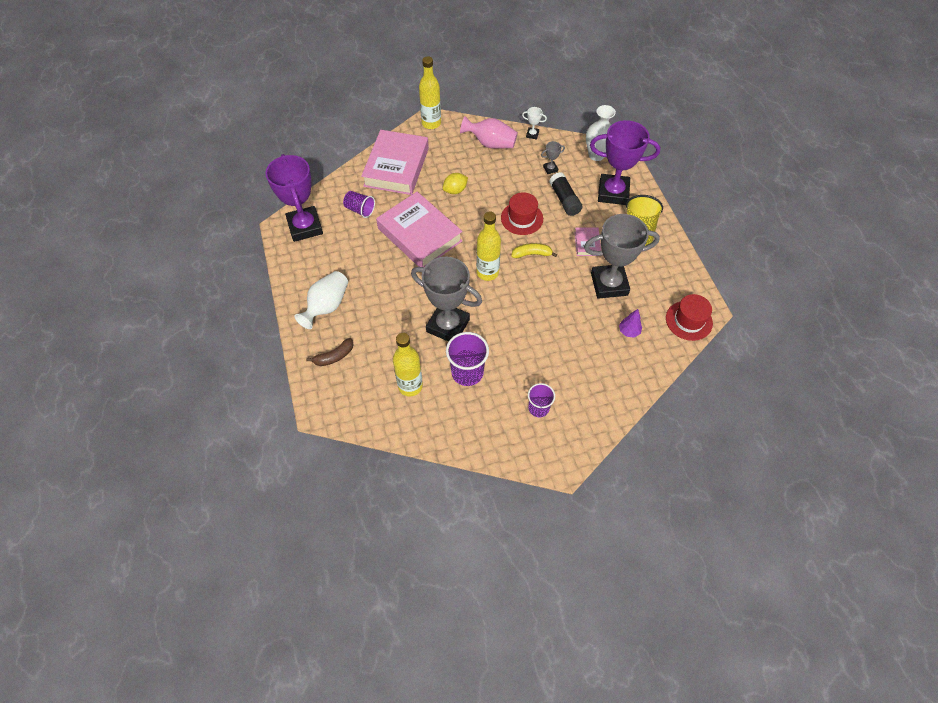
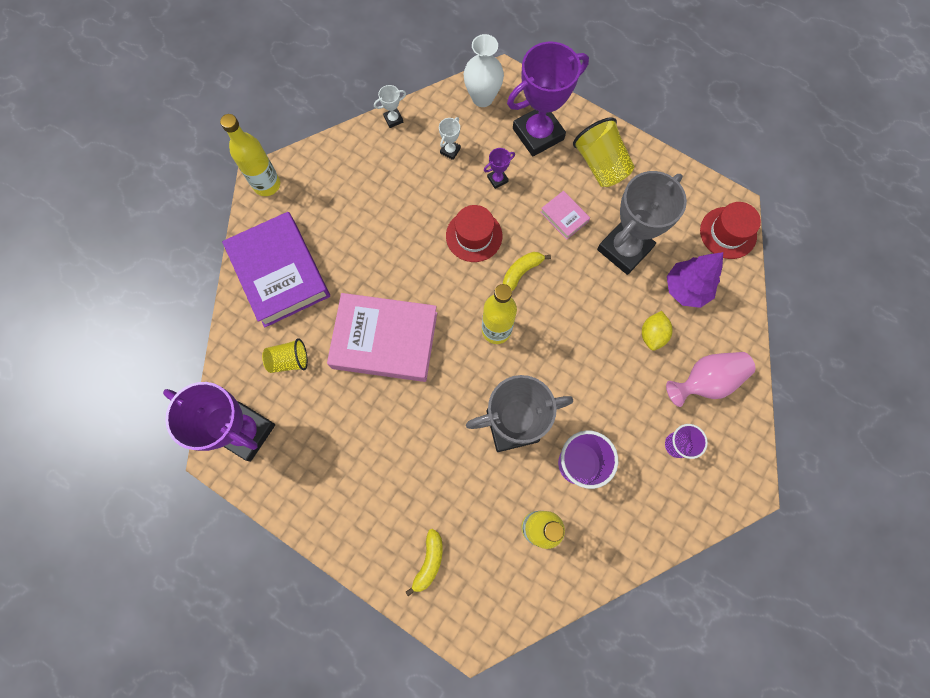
camera: 40 degrees left, 15 degrees up
white vase [295,271,348,329] -> none
brown banana [306,338,354,366] -> yellow banana [406,529,443,596]
purple cup [343,191,375,218] -> yellow cup [262,338,308,373]
pink book [361,130,429,195] -> purple book [222,212,330,327]
yellow lemon [443,173,468,194] -> yellow lemon moved to [642,311,673,351]
pink vase [460,116,518,149] -> pink vase moved to [666,352,755,407]
grey trophy [541,141,565,174] -> white trophy [439,117,461,160]
black glue stick [549,172,582,216] -> purple trophy [484,148,515,189]
purple tree [619,309,642,338] -> purple tree [667,252,723,308], size x1.78

